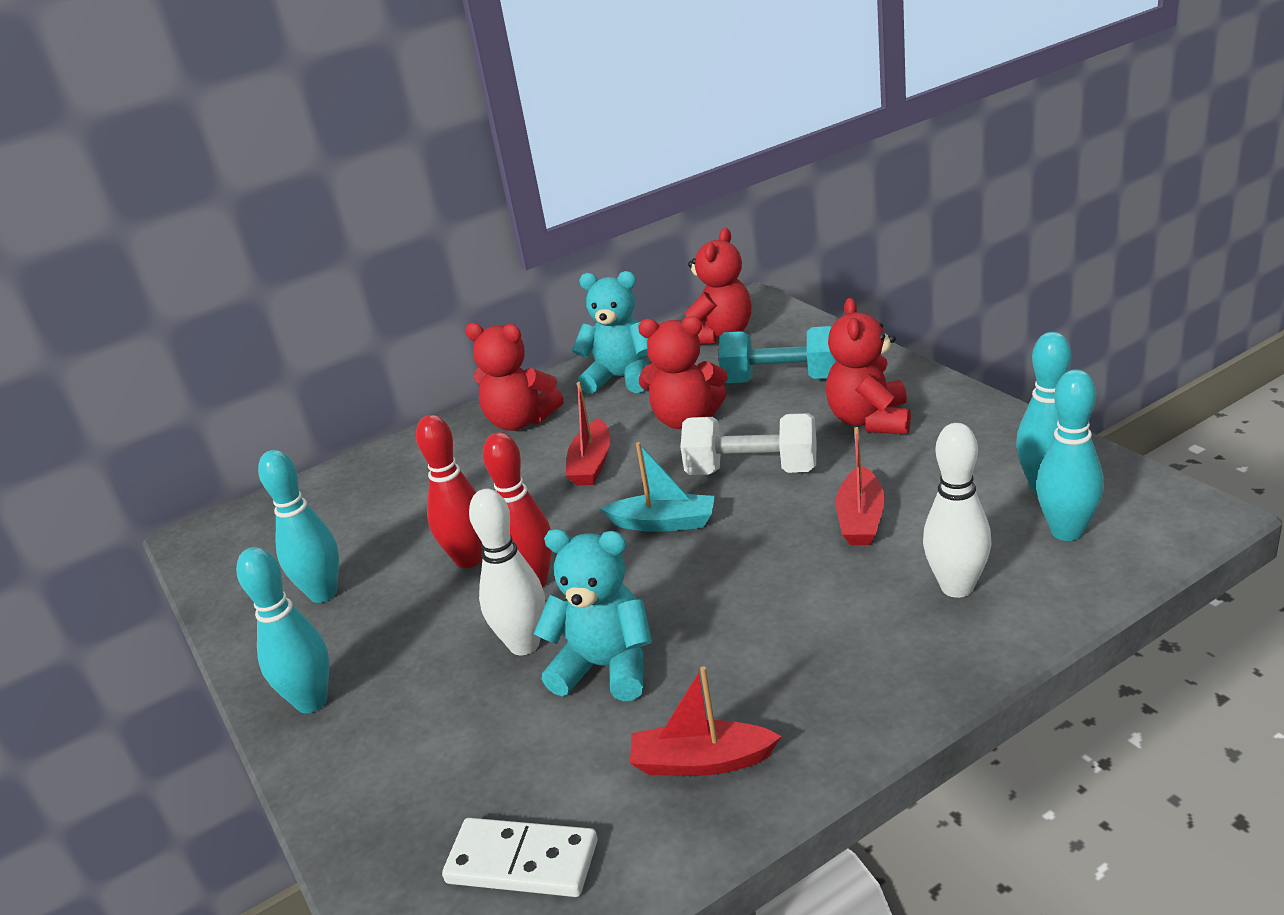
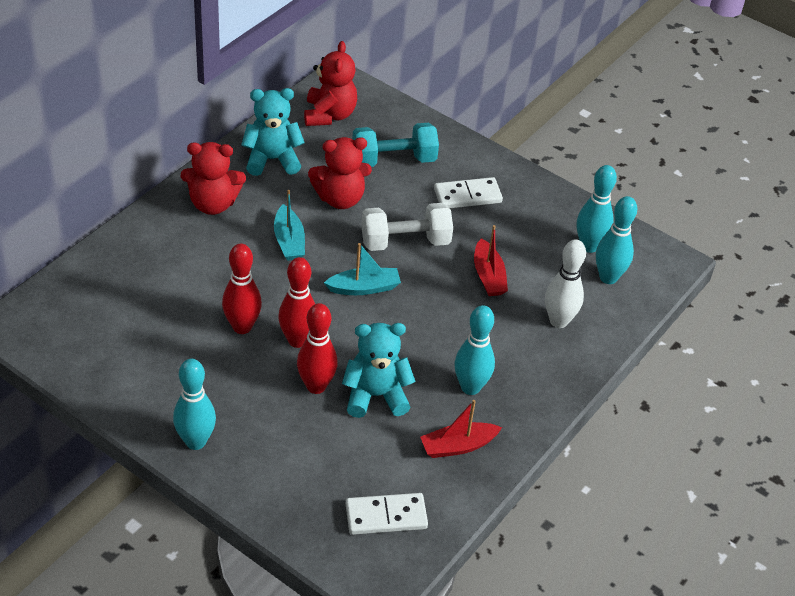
camera: 30 degrees left, 15 degrees up
turquoise bowling pin [258,450,339,603] -> turquoise bowling pin moved to [454,305,495,395]
white bowling pin [469,489,545,655] -> red bowling pin [297,303,338,394]
red boat [566,382,611,486] -> turquoise boat [274,190,305,261]
red teddy bear [826,298,911,434] -> white domino [434,177,503,208]

